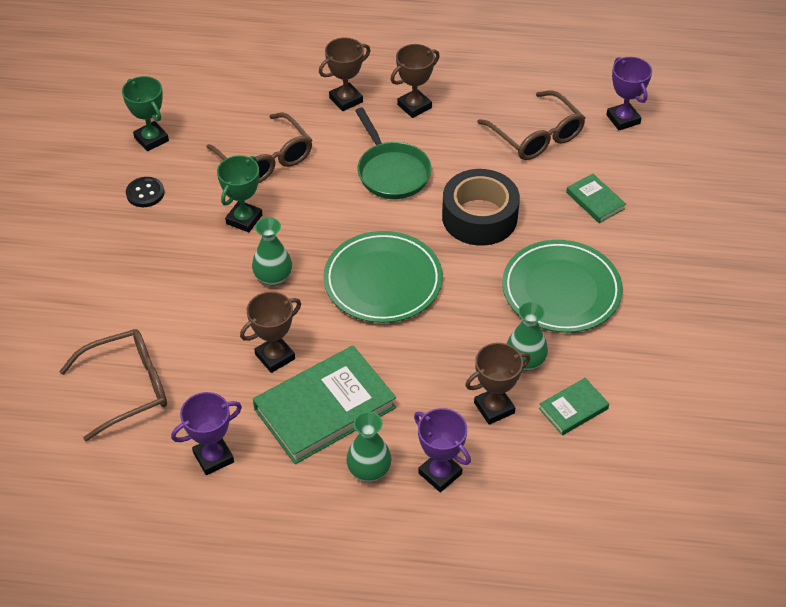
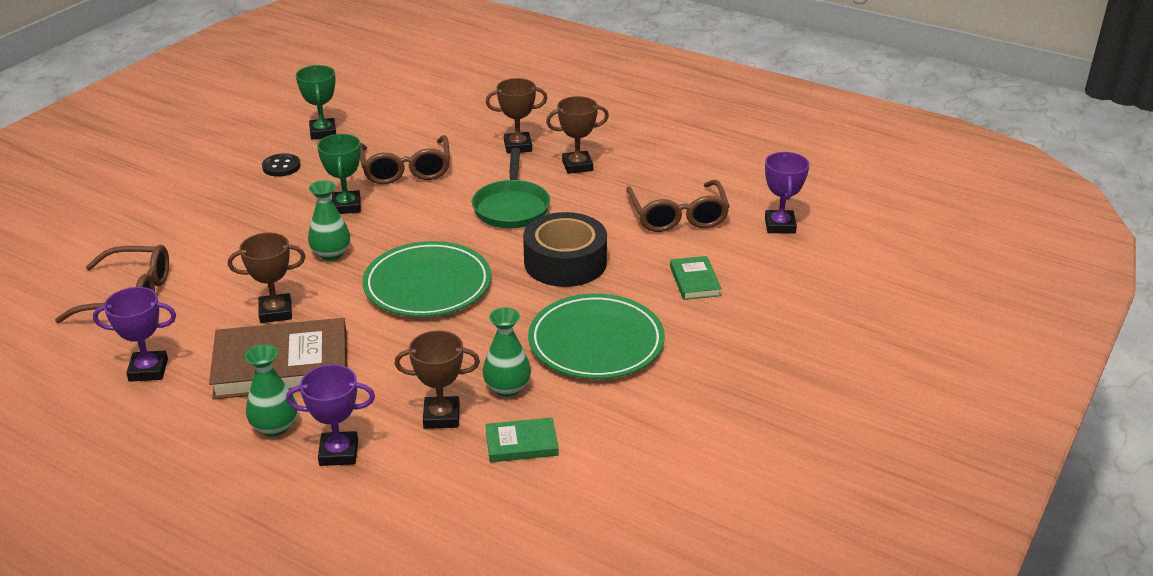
camera: 25 degrees right, 15 degrees down
green trophy [217,155,262,232] -> green trophy turned 60 degrees counterclockwise [317,134,361,214]
green book [253,346,396,464] -> brown book [209,318,347,399]
purple trophy [414,408,471,492] -> purple trophy turned 75 degrees counterclockwise [286,364,375,466]

